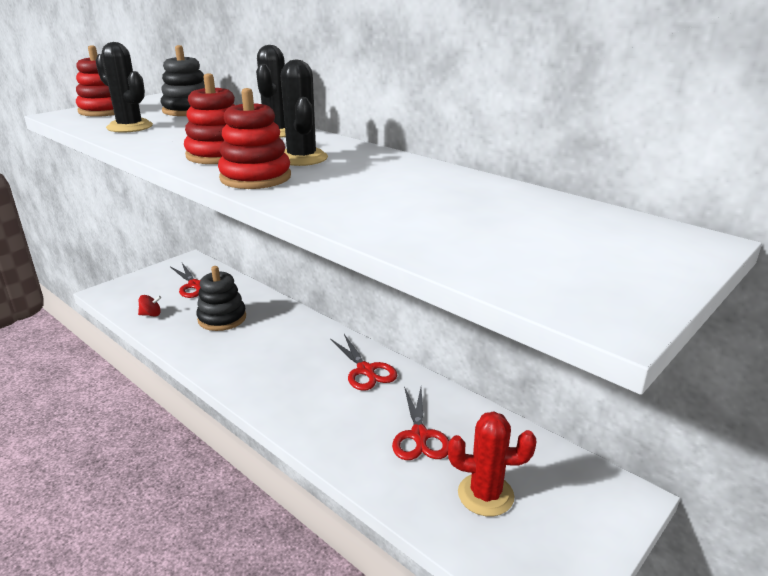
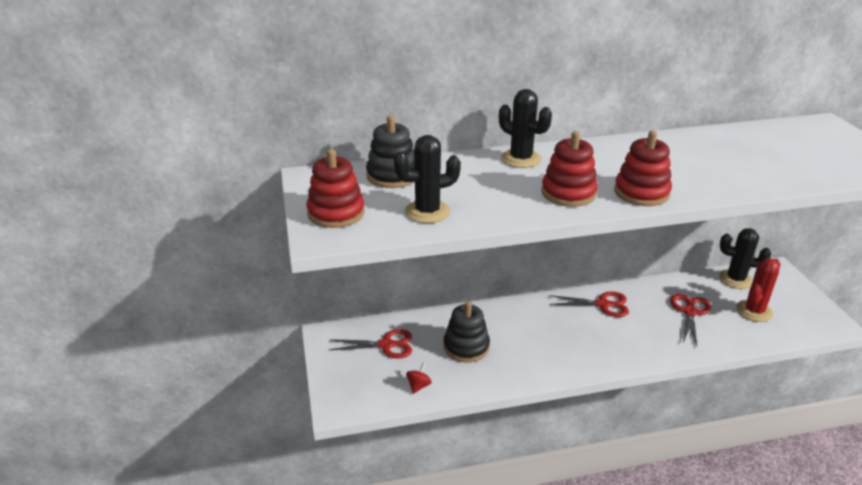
camera: 55 degrees left, 5 degrees up
black cactus [281,59,328,166] -> black cactus moved to [719,228,771,289]
red scissors [392,386,449,460] -> red scissors turned 105 degrees counterclockwise [670,294,711,346]

